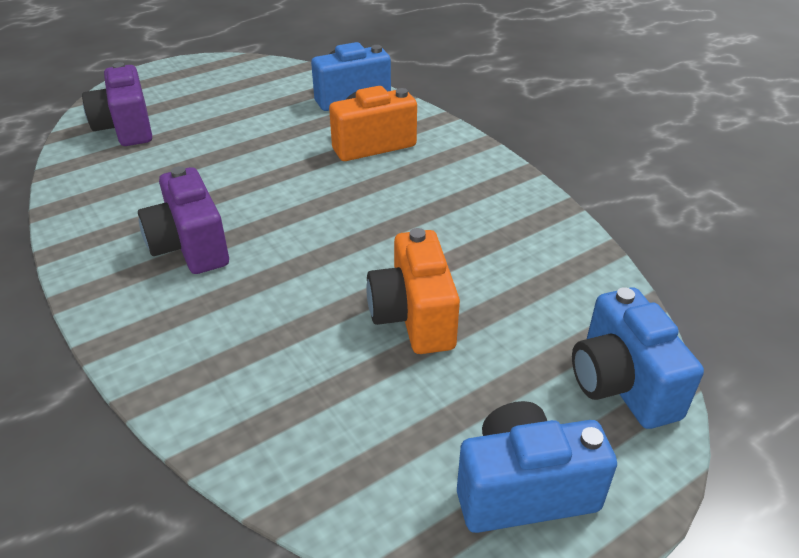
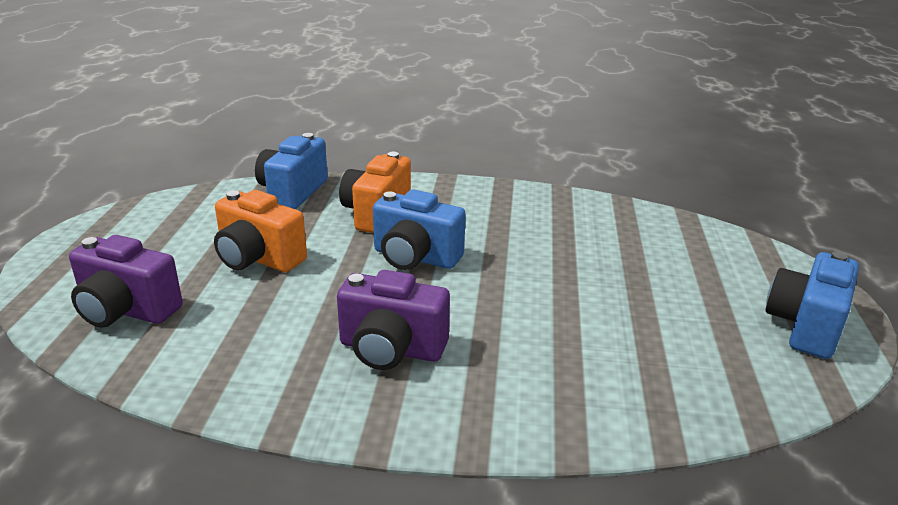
camera: 50 degrees left, 10 degrees down
orange camera [366,228,460,354] -> orange camera moved to [214,190,307,272]
blue camera [572,287,704,429] -> blue camera moved to [373,189,466,270]

